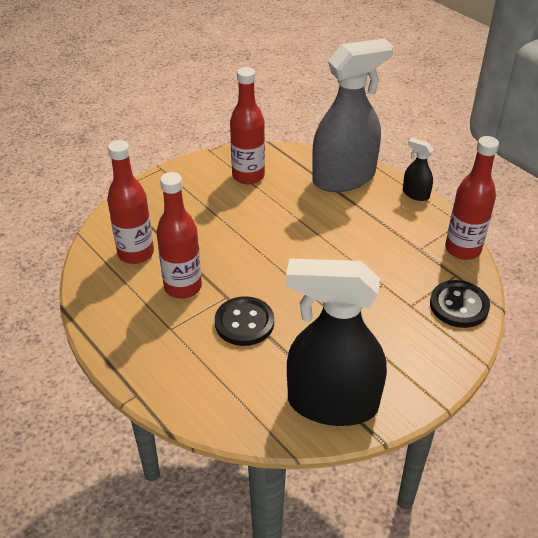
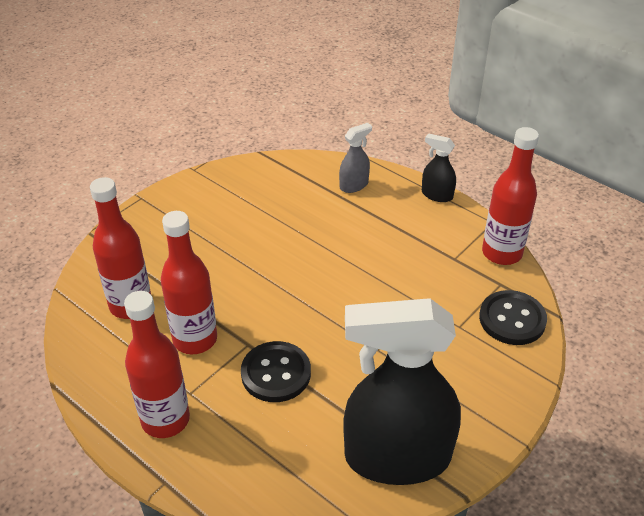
camera: 10 degrees left, 0 degrees up
red bottle [230,67,265,184] -> red bottle moved to [124,291,190,438]
grey spray bottle [312,39,393,192] -> grey spray bottle [339,123,372,193], size x0.42

